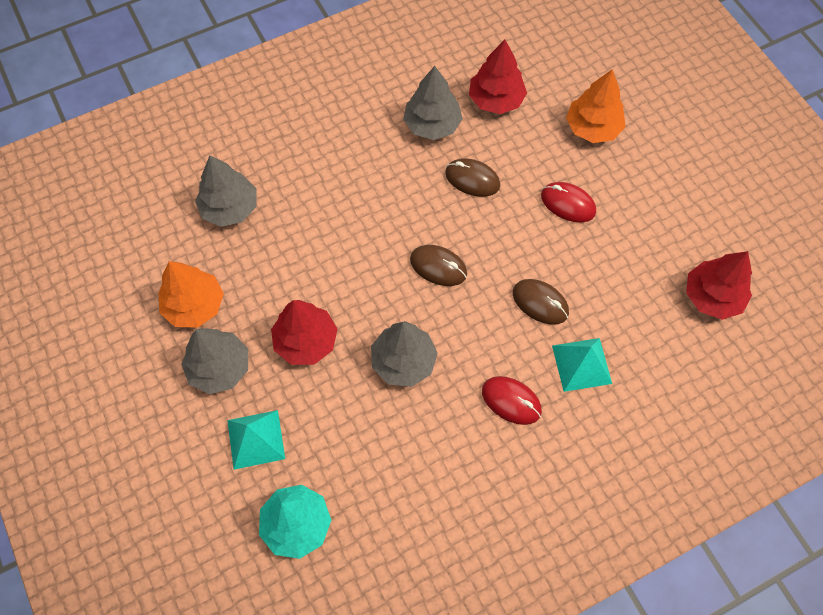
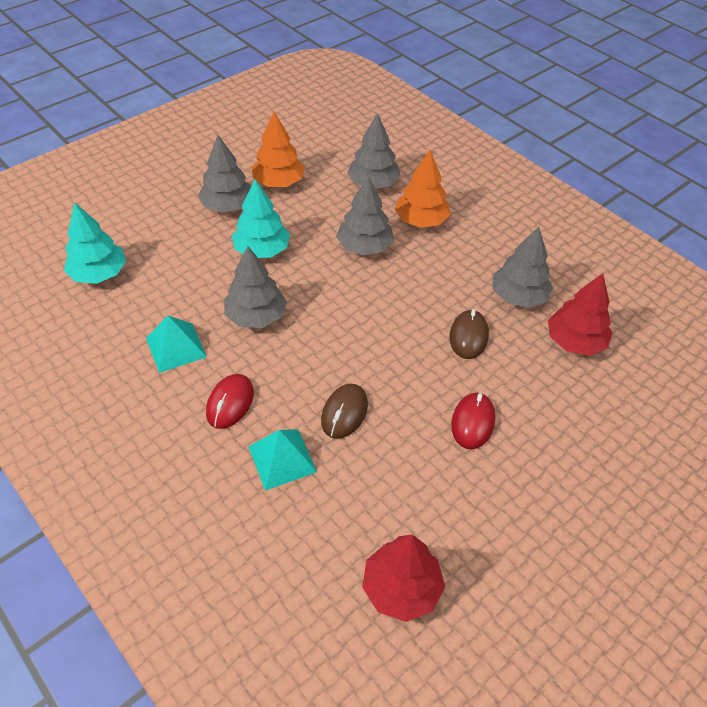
camera: 75 degrees right, 15 degrees down
turquoise pyramid [227,410,285,470] -> turquoise pyramid moved to [146,316,207,373]
red tree [271,300,338,365] -> turquoise tree [232,179,290,258]
brown mouse [410,245,467,286] -> none
orange tree [566,69,625,143] -> orange tree moved to [395,150,451,228]
none -> grey tree [336,176,394,255]

